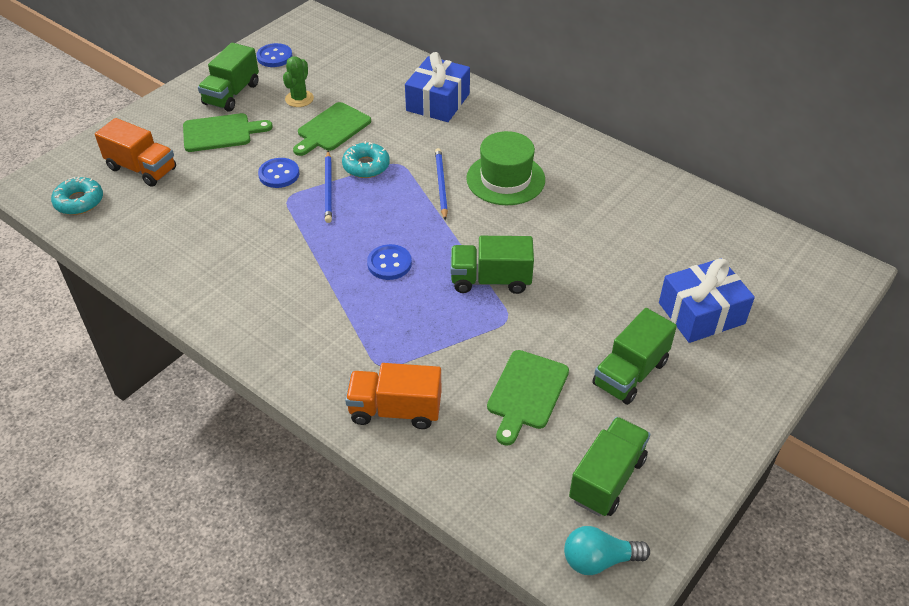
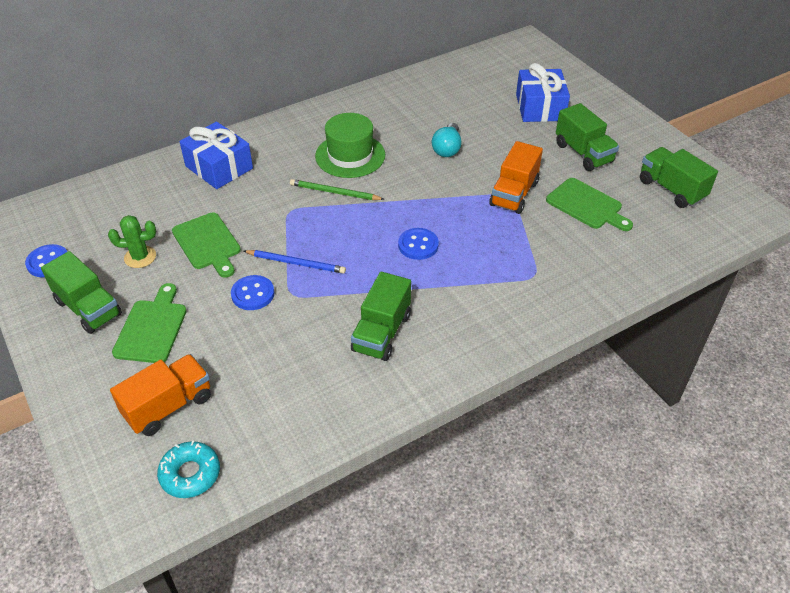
camera: 70 degrees left, 0 degrees up
green cactus [283,56,314,107] -> green cactus turned 45 degrees counterclockwise [108,215,156,268]
turquoise donut [342,141,390,178] -> none
orange truck [345,363,442,429] -> orange truck moved to [489,141,543,214]
blue pencil [435,148,448,220] -> green pencil [290,179,385,200]
green truck [451,236,534,294] -> green truck moved to [351,272,411,361]
turquoise light bulb [564,526,650,575] -> turquoise light bulb moved to [432,123,461,157]

